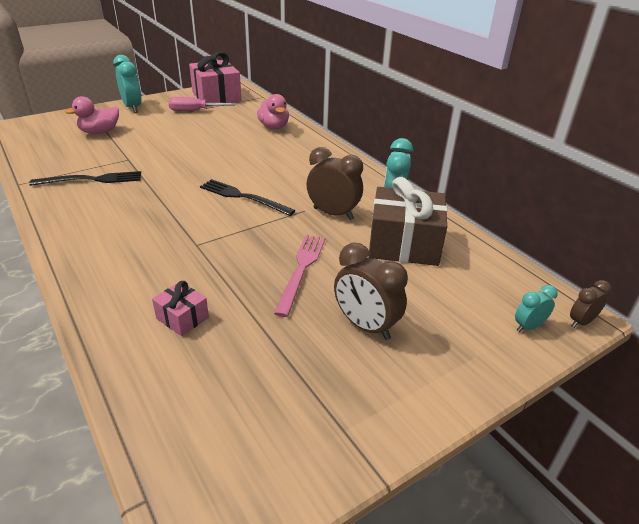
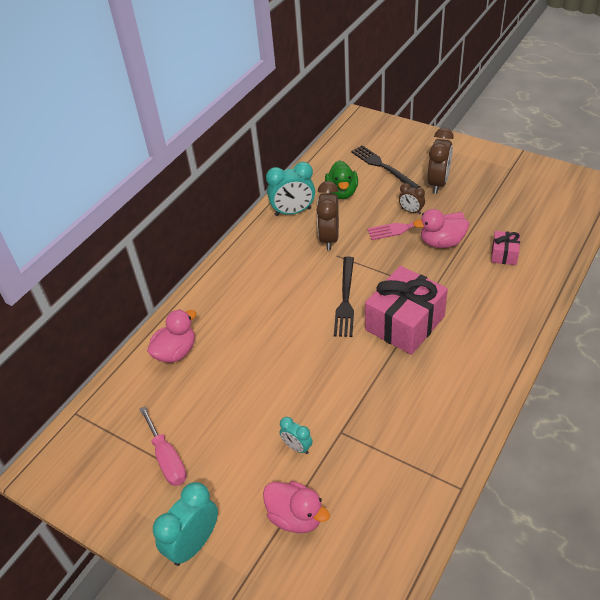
camera: 110 degrees left, 10 degrees up
black fork [29,171,141,186] -> black fork moved to [351,145,420,188]
pink gift [189,52,242,103] -> pink gift moved to [365,266,448,355]
brown gift [369,177,447,266] -> green duck [325,160,358,199]
turquoise clock [515,285,557,332] -> turquoise clock moved to [280,417,313,454]
brown clock [570,280,611,328] -> brown clock moved to [399,183,425,214]
none -> pink duck [413,209,469,248]

